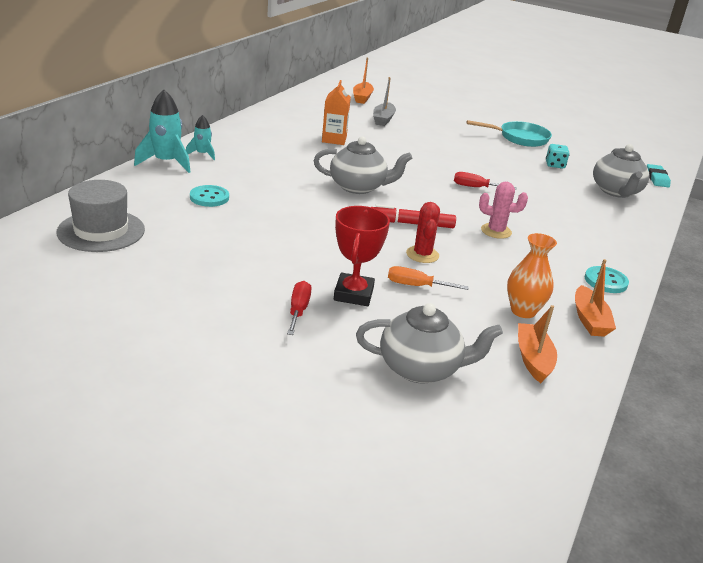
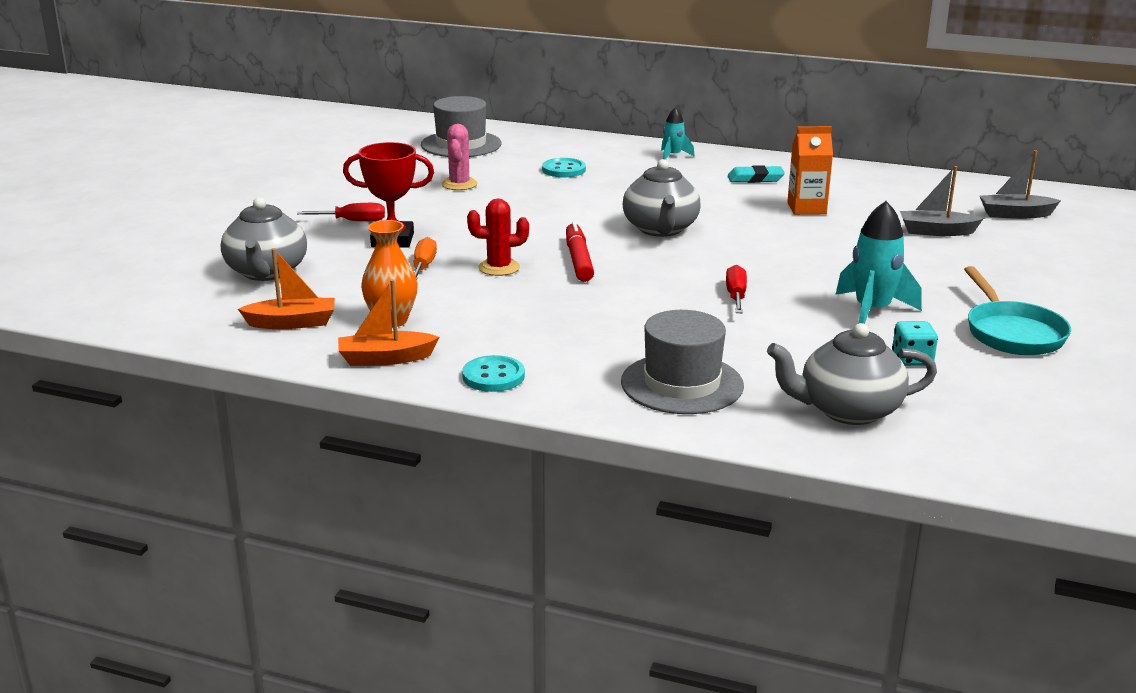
camera: 85 degrees right, 5 degrees down
turquoise rocket [134,90,191,173] -> turquoise rocket moved to [835,201,922,324]
orange boat [353,58,374,104] -> grey boat [980,150,1061,219]
pink cactus [479,182,528,239] -> pink cactus moved to [442,124,477,190]
turquoise eraser [647,164,671,187] -> turquoise eraser moved to [728,165,785,183]
none -> grey hat [621,310,744,414]

